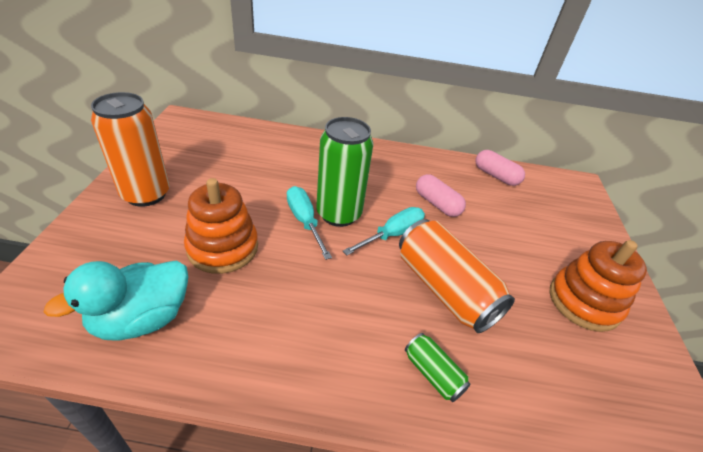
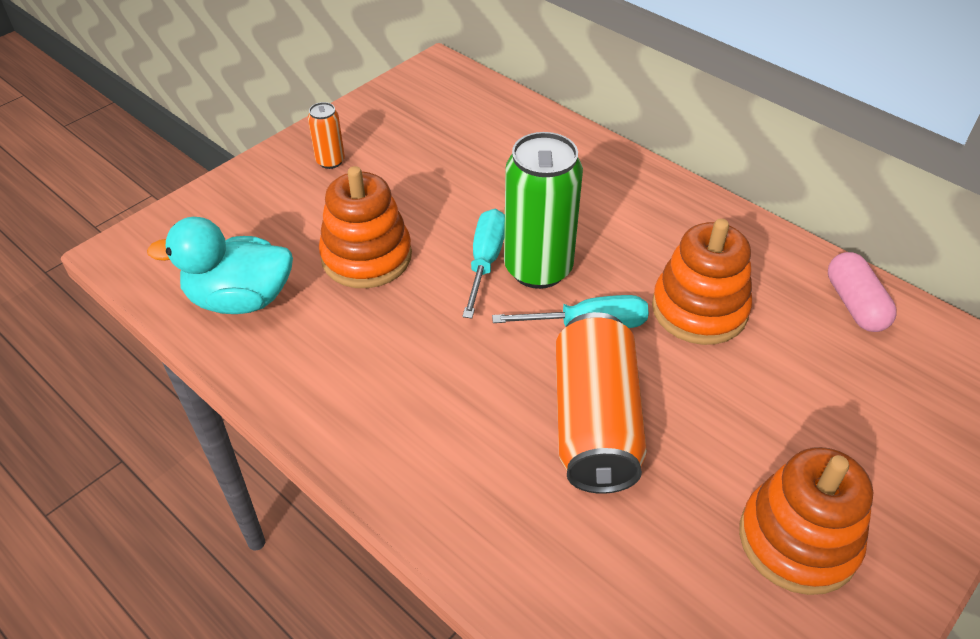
camera: 40 degrees right, 5 degrees up
orange can [91,92,170,207] -> orange can [308,102,345,169], size x0.48
green can [405,333,471,402] -> none
pink capsule [416,174,466,217] -> orange stacking toy [652,219,752,345]

